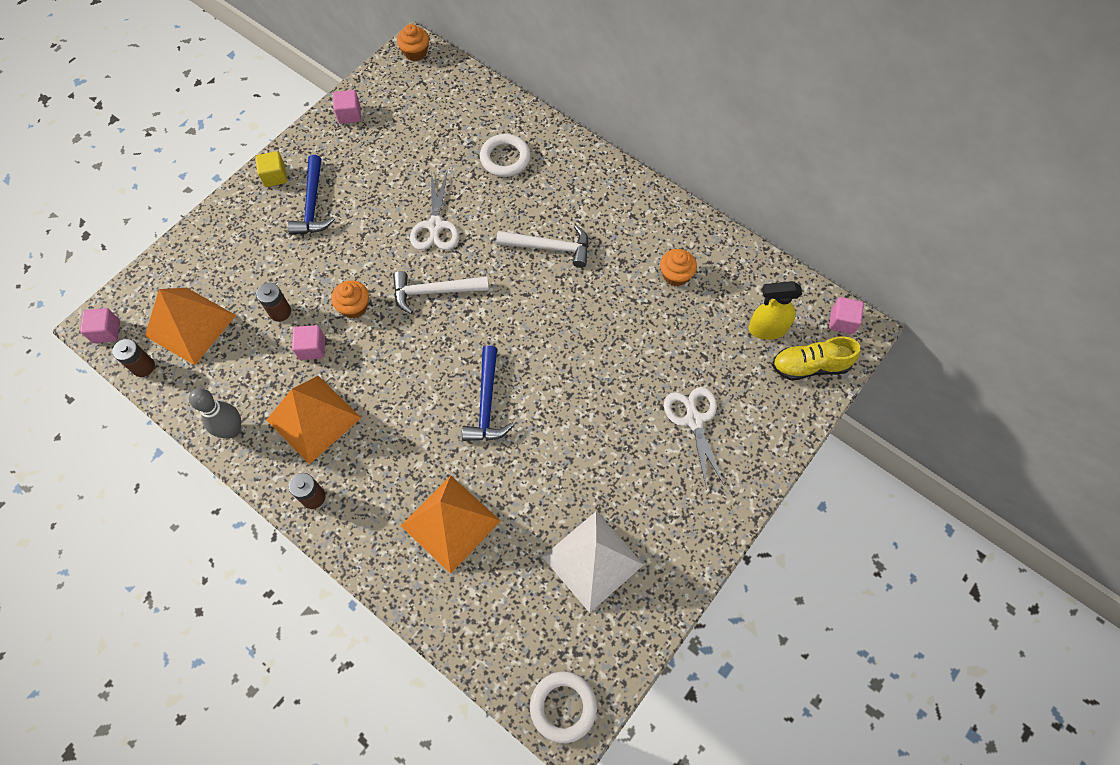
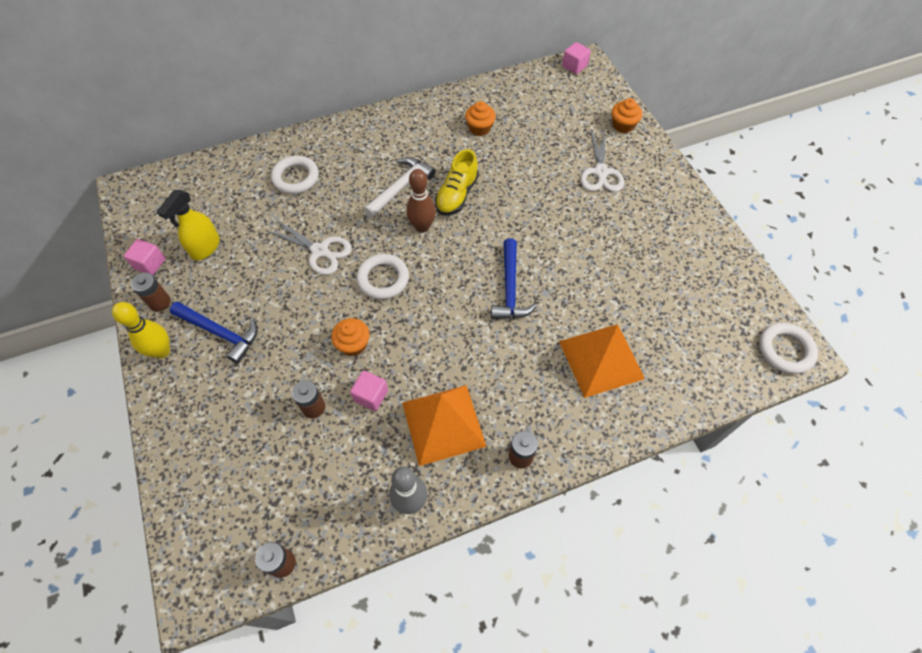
camera: 60 degrees left, 5 degrees down
pink cube [80,308,120,343] -> none
orange pyramid [145,288,236,365] -> none
yellow cube [255,151,288,187] -> yellow bowling pin [112,302,170,359]
white hammer [393,271,489,314] -> white ring [356,254,409,299]
orange cupcake [397,24,429,61] -> orange cupcake moved to [612,98,642,133]
blue hammer [462,346,513,441] -> blue hammer turned 60 degrees clockwise [491,238,537,319]
white pyramid [542,512,644,613] -> none
white scissors [664,387,725,490] -> white scissors turned 105 degrees counterclockwise [580,129,624,192]
yellow spray bottle [748,281,802,340] -> yellow spray bottle moved to [156,190,220,260]
yellow shoe [772,336,860,380] -> yellow shoe moved to [435,149,479,215]
none -> brown battery [131,273,171,312]
none -> brown bowling pin [406,169,436,233]

